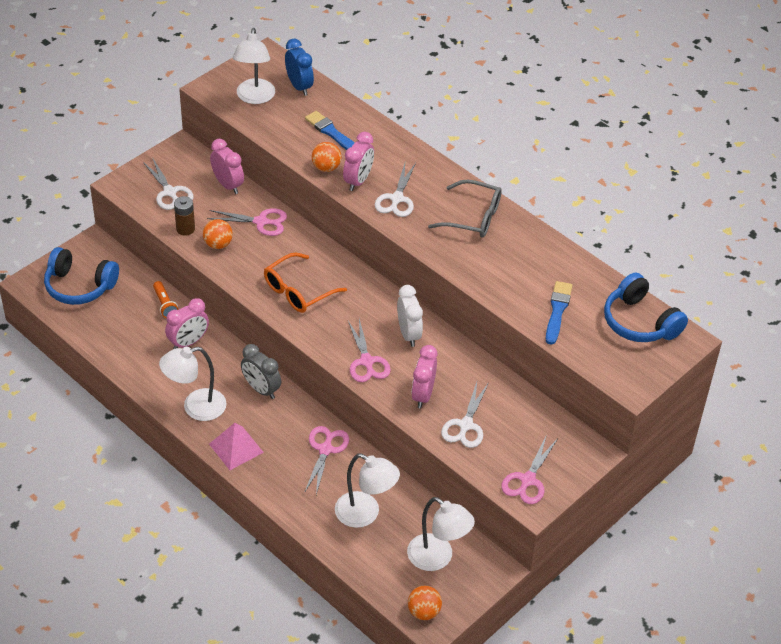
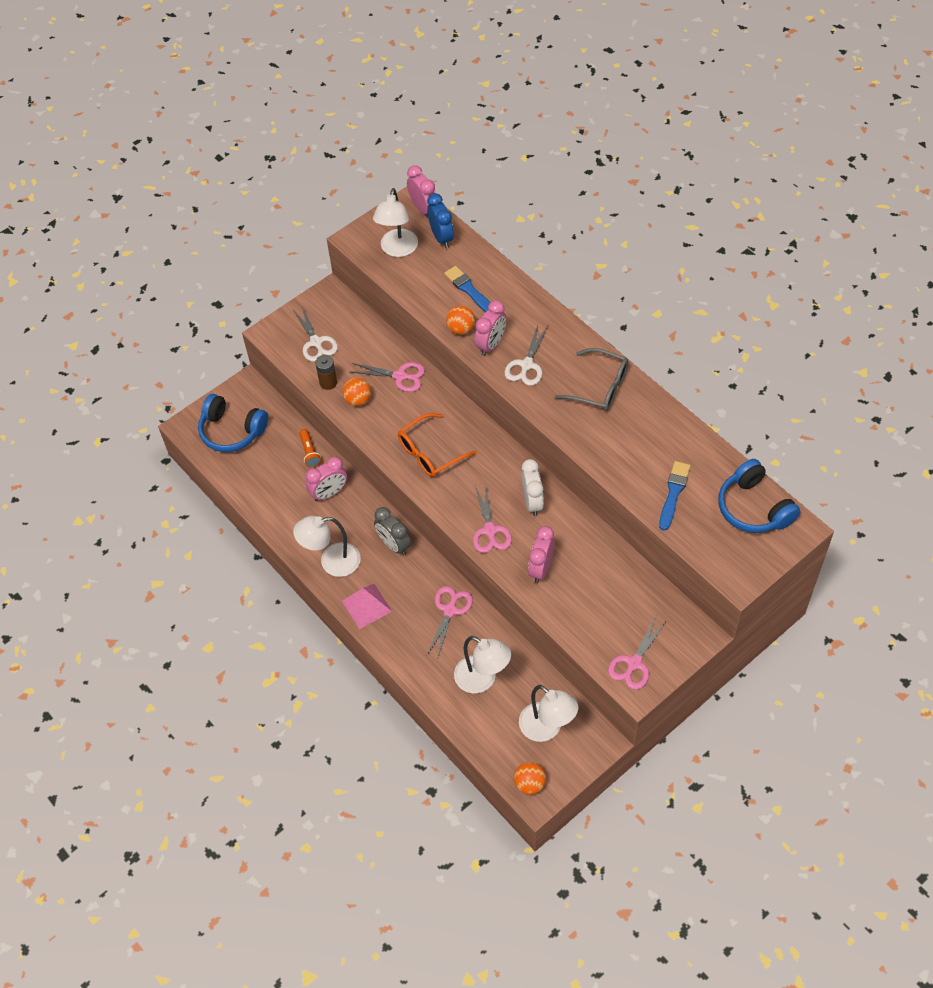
camera: 10 degrees right, 10 degrees up
pink clock [210,139,244,194] -> pink clock moved to [407,165,436,214]
white scissors [441,382,489,448] -> none

